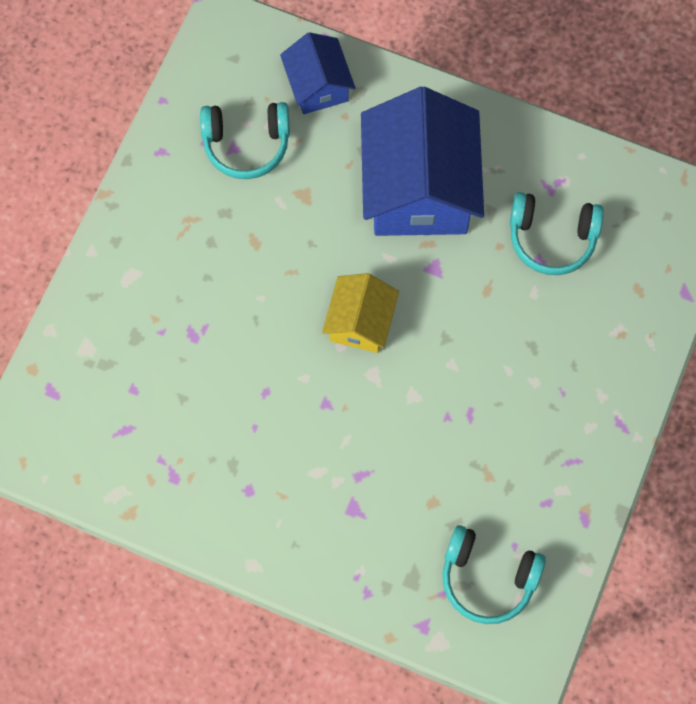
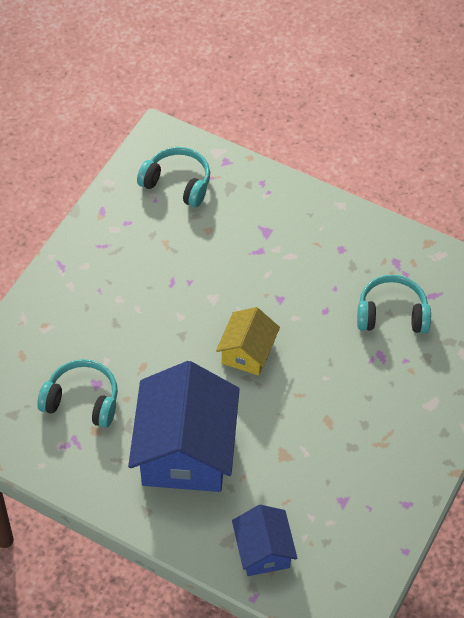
camera: 175 degrees left, 15 degrees down
turquoise headphones [200,102,290,179] -> turquoise headphones moved to [357,275,431,333]

